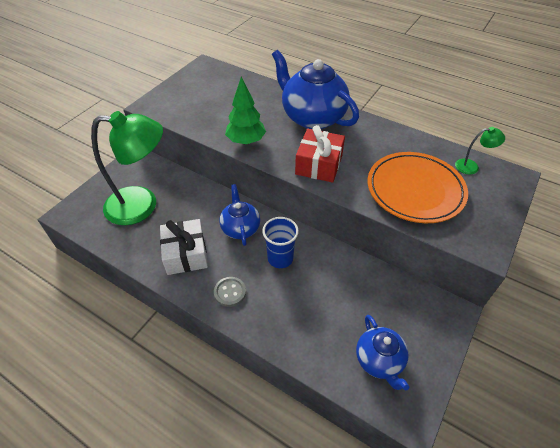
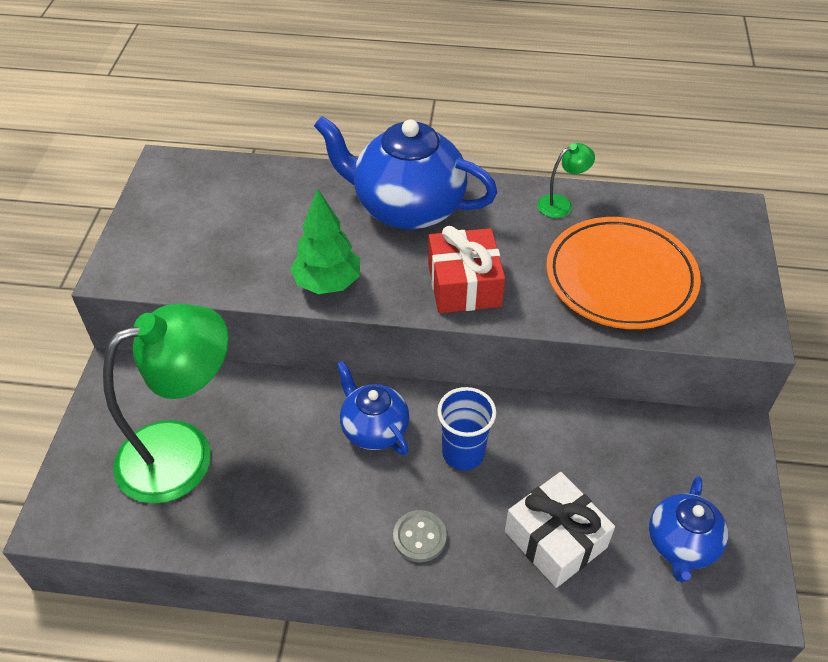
camera: 25 degrees left, 0 degrees up
white gift [160,219,208,275] -> white gift moved to [505,472,615,588]
blue teapot [356,315,409,390] -> blue teapot turned 60 degrees clockwise [649,476,728,582]
green lamp [455,127,505,174] -> green lamp moved to [537,143,595,218]

